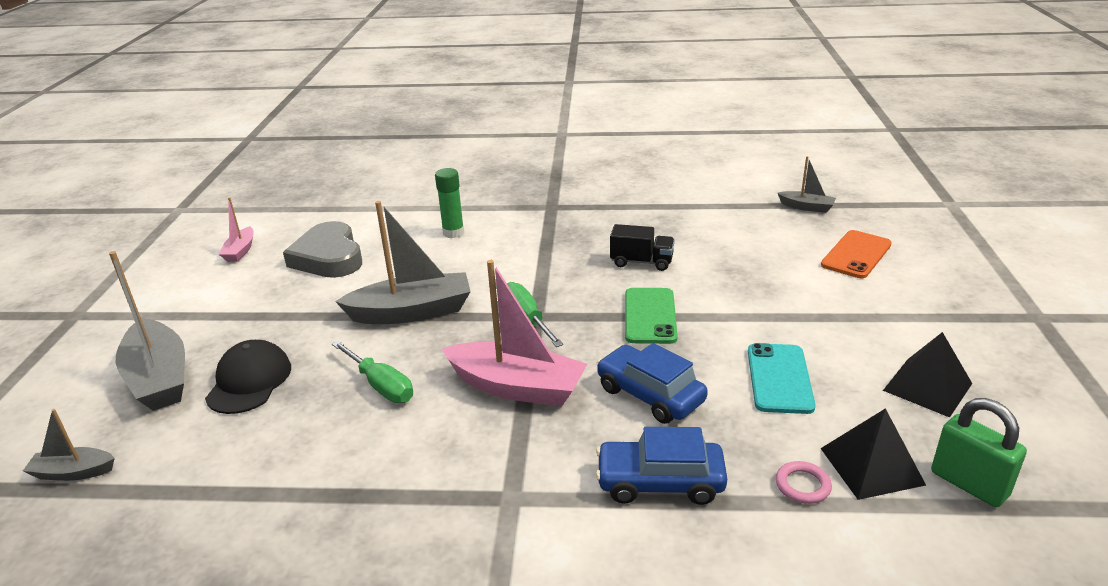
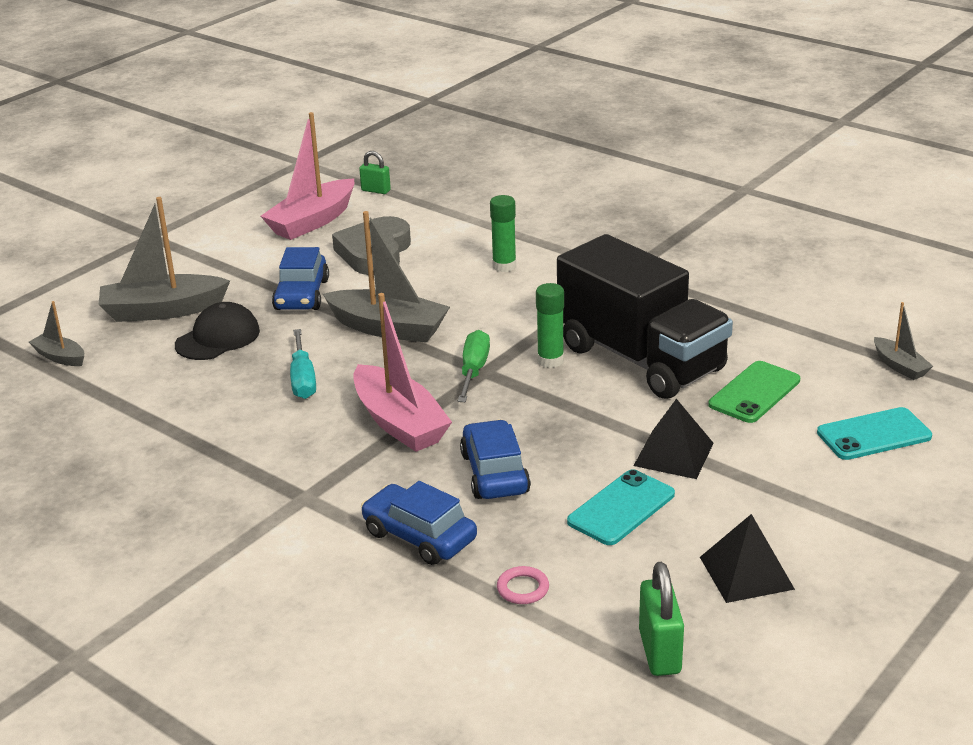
camera: 35 degrees right, 0 degrees up
grey boat [109,251,185,411] -> grey boat turned 75 degrees clockwise [98,197,230,322]
pink boat [219,198,254,262] -> pink boat [261,112,354,240], size x1.94
green screwdriver [332,341,413,403] -> turquoise screwdriver [290,329,316,399]
black truck [610,224,675,271] -> black truck [557,234,733,399], size x2.47
green phone [625,288,678,344] -> green phone moved to [708,361,800,423]
black pyramid [820,408,926,500] -> black pyramid moved to [634,399,714,479]
orange phone [821,230,892,278] -> turquoise phone [817,407,932,460]
none -> blue car [272,247,329,310]
none -> green padlock [359,151,391,194]
none -> green glue stick [536,283,564,368]

